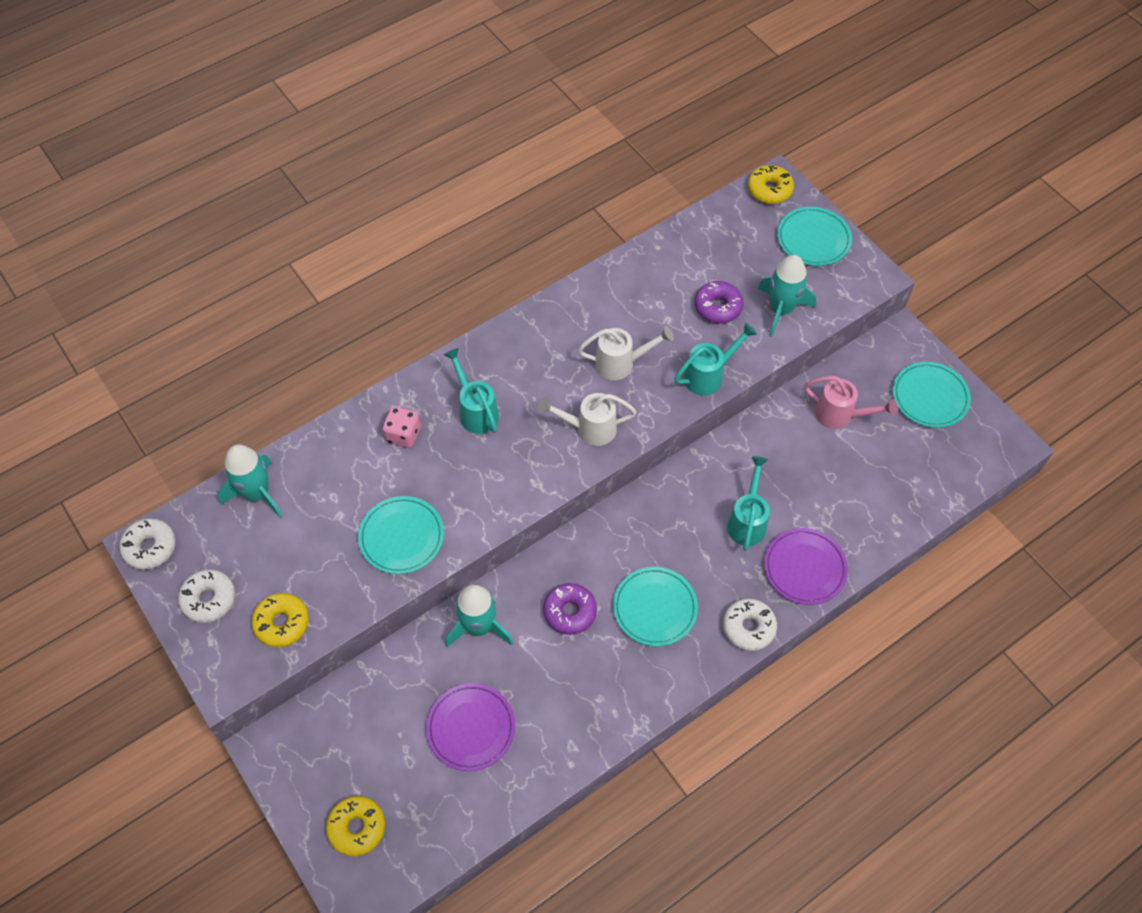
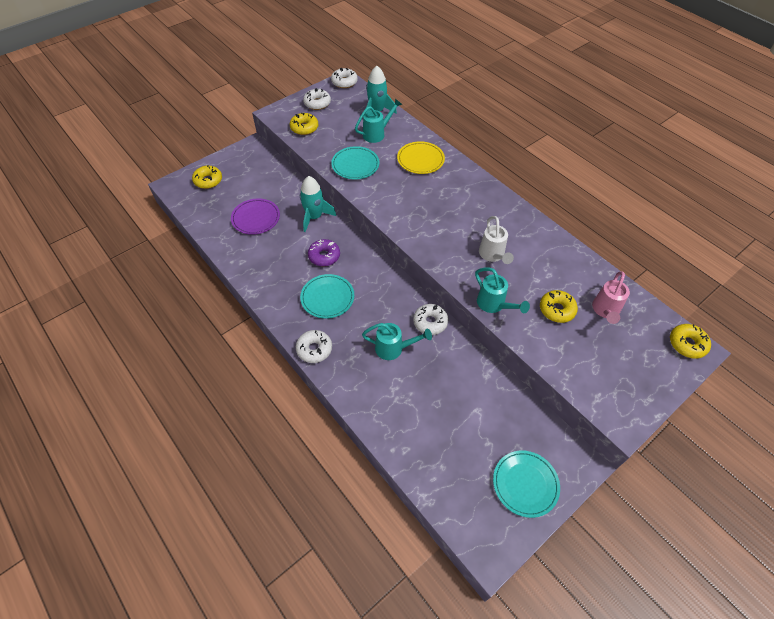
camera: 85 degrees right, 5 degrees down
pink dice [382,406,421,448] -> yellow plate [397,141,445,174]
turquoise watering can [444,348,499,434] -> turquoise watering can moved to [355,98,402,143]
white watering can [538,393,636,446] -> none
purple donut [695,281,743,323] -> yellow donut [540,290,578,323]
turquoise rocket [758,255,816,336] -> none
purple plate [764,528,848,605] -> none
turquoise plate [777,207,852,266] -> none
pink watering can [804,376,897,429] -> pink watering can moved to [592,271,630,324]
none -> white donut [413,304,448,335]

